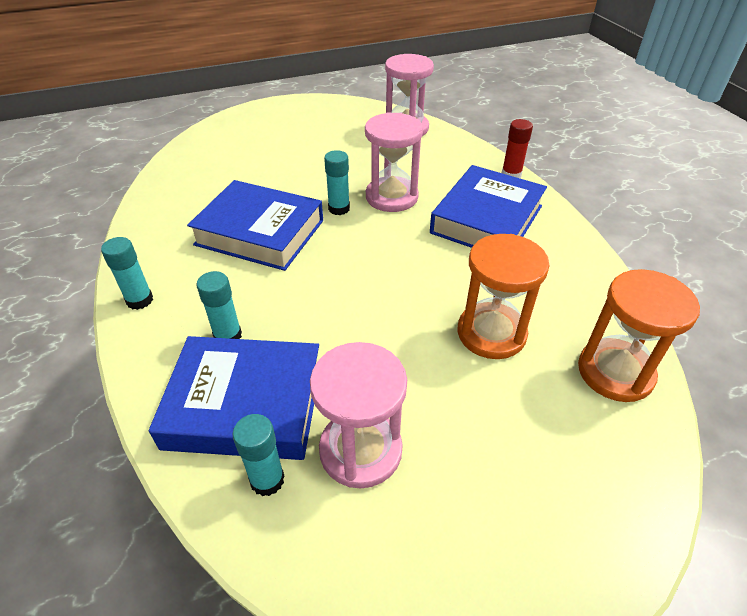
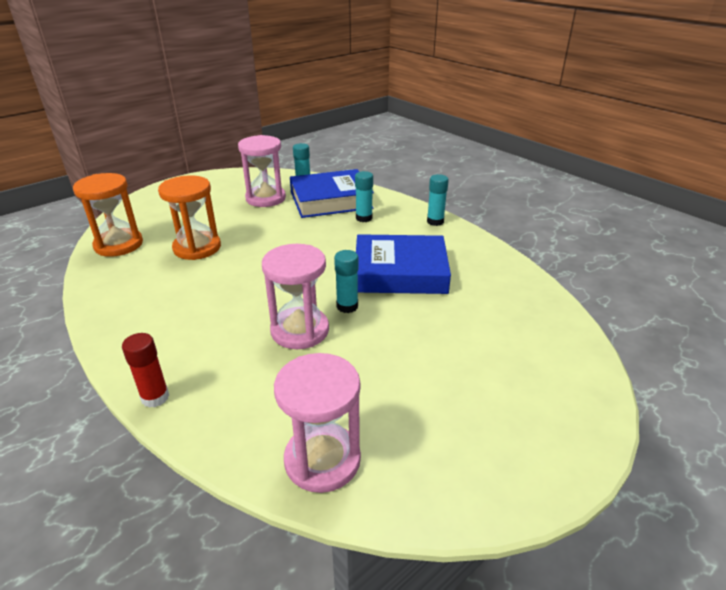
camera: 160 degrees right, 10 degrees down
blue book [430,165,547,248] -> none

